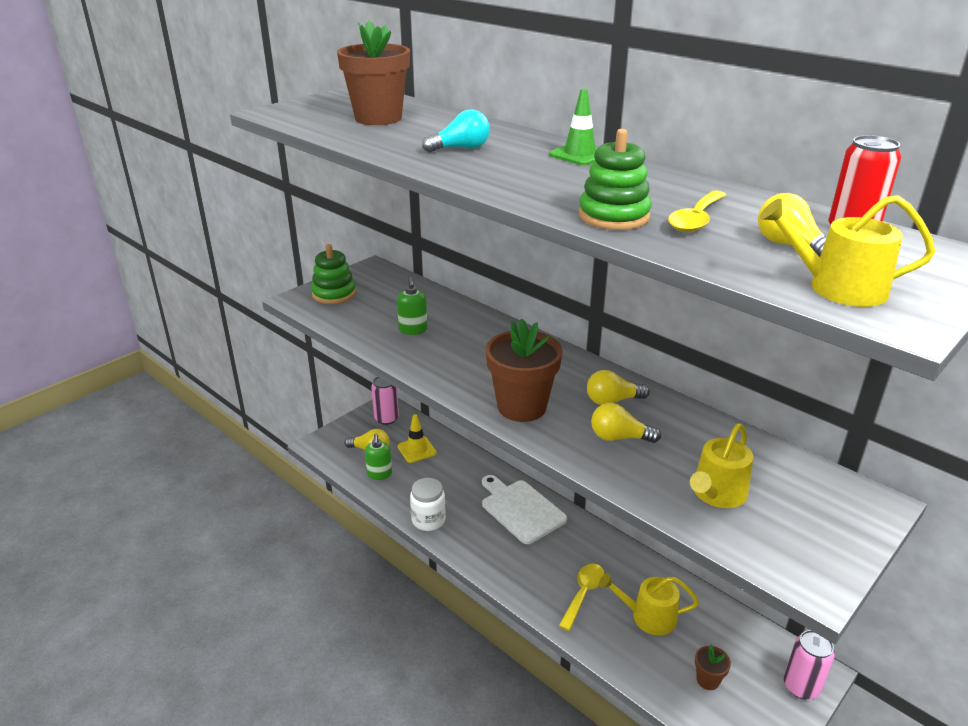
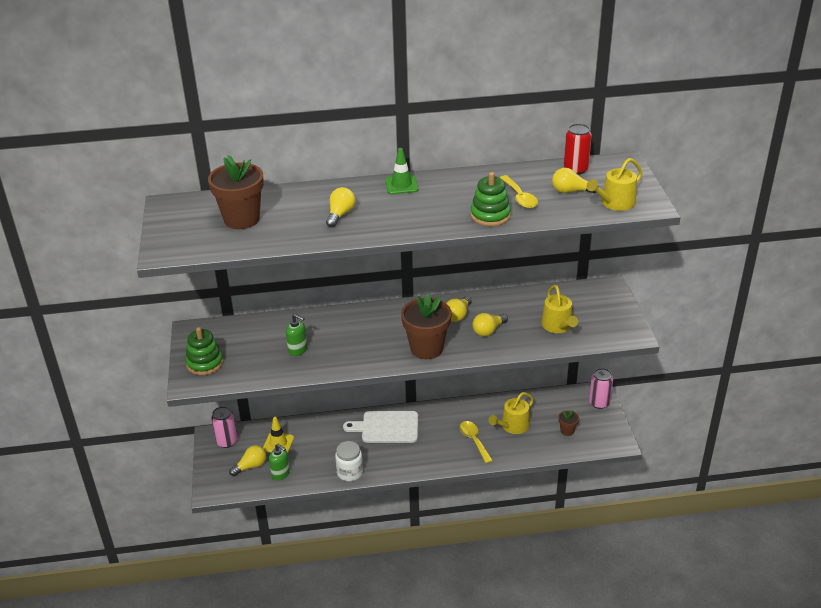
camera: 50 degrees left, 5 degrees up
turquoise light bulb [422,110,490,153] -> yellow light bulb [326,187,355,227]

